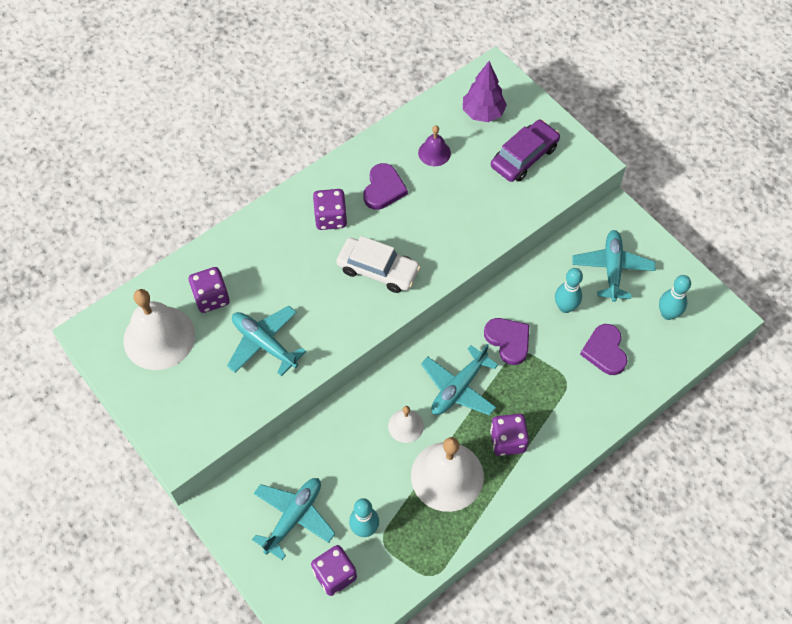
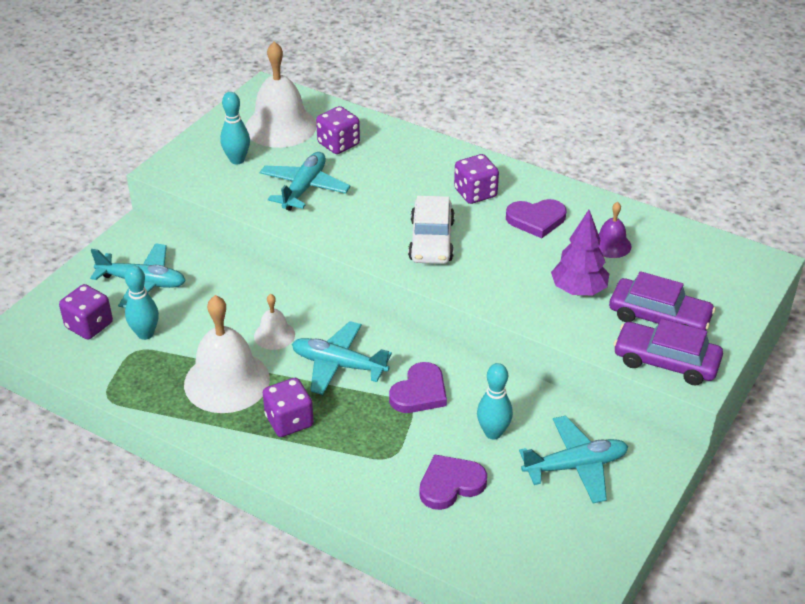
camera: 70 degrees right, 20 degrees down
purple tree [463,61,507,122] -> purple tree moved to [551,210,609,295]
turquoise bowling pin [659,275,691,320] -> turquoise bowling pin moved to [220,92,250,165]
none -> purple car [613,319,723,385]

